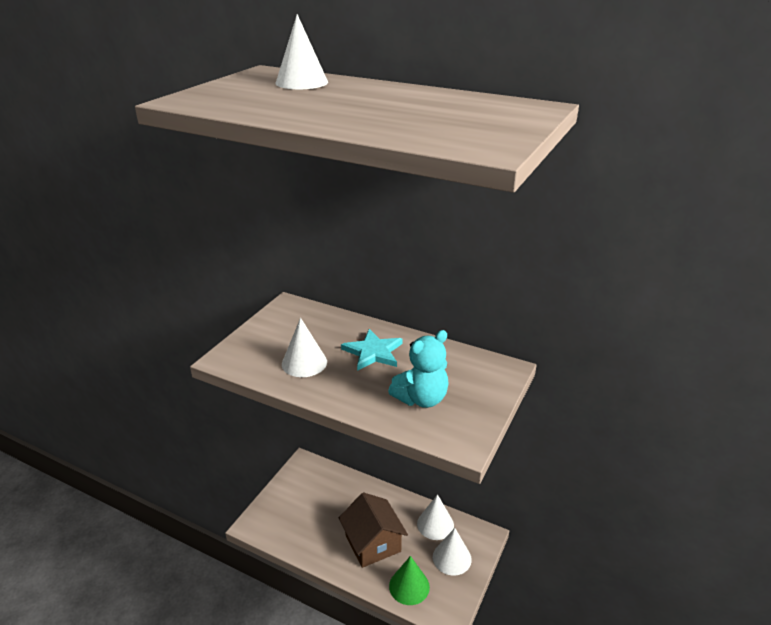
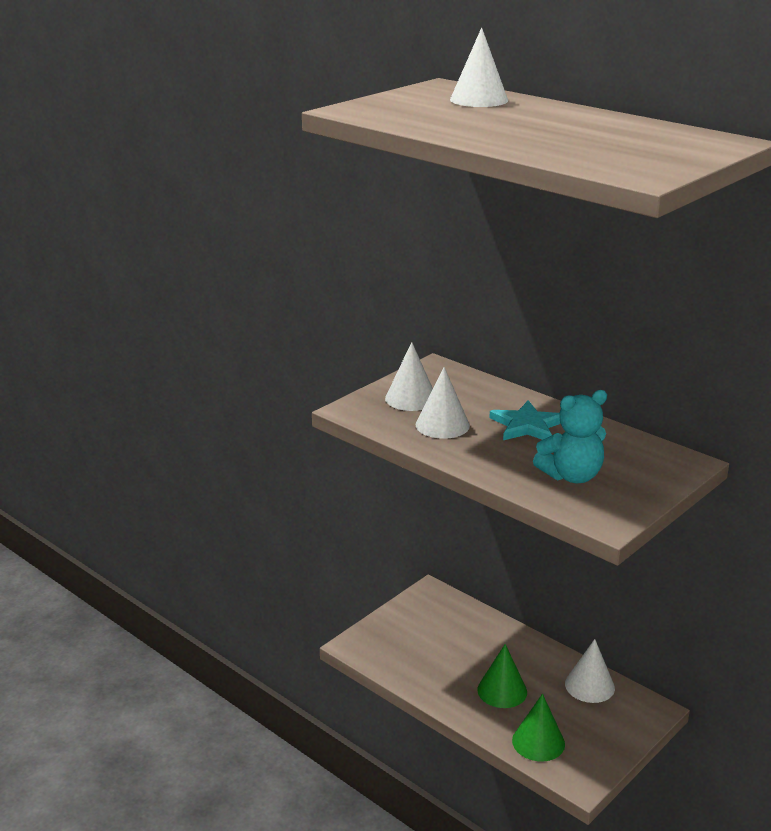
camera: 15 degrees right, 5 degrees down
brown house [339,492,408,568] -> green cone [477,644,527,708]
white cone [433,528,472,576] -> white cone moved to [385,342,433,411]

